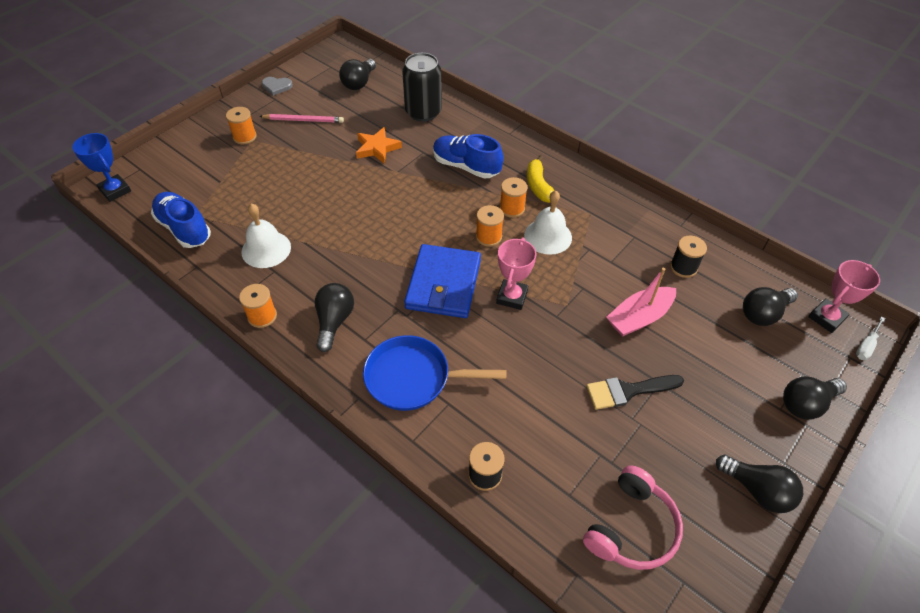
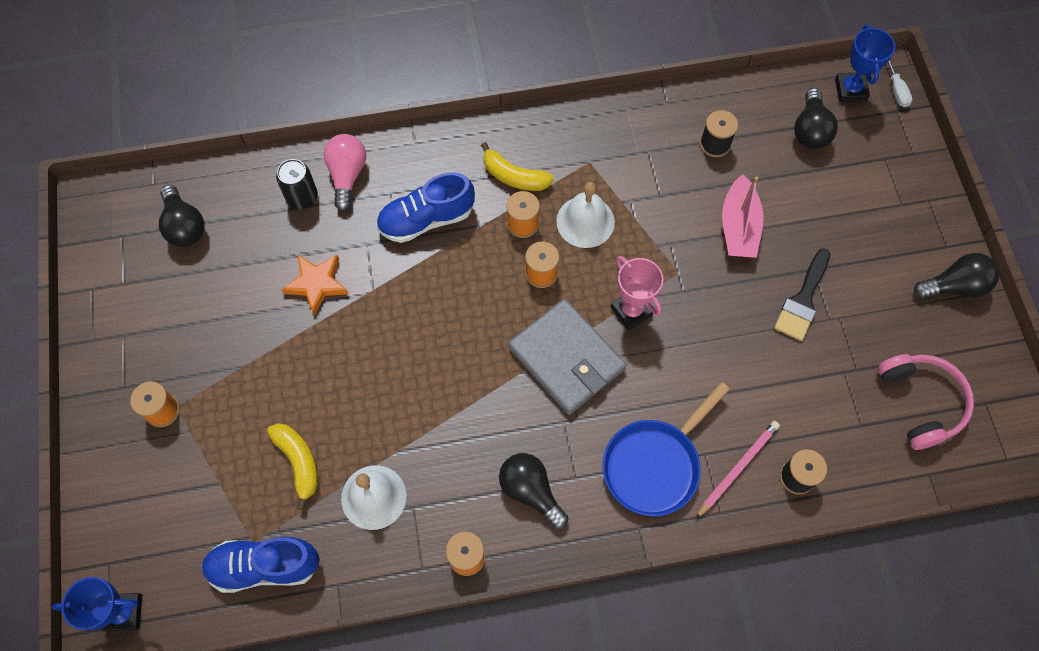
camera: 50 degrees left, 15 degrees up
pink pencil [260,114,344,123] -> pink pencil moved to [695,421,780,519]
grey heart [262,77,293,96] -> none
black can [402,53,442,122] -> black can [276,159,318,209], size x0.63
blue wallet [404,244,481,318] -> grey wallet [508,299,626,415]
black light bulb [783,377,847,420] -> none
pink trophy [808,260,880,333] -> blue trophy [835,25,896,102]
none -> yellow banana [267,423,318,510]
none -> pink light bulb [323,134,366,211]

